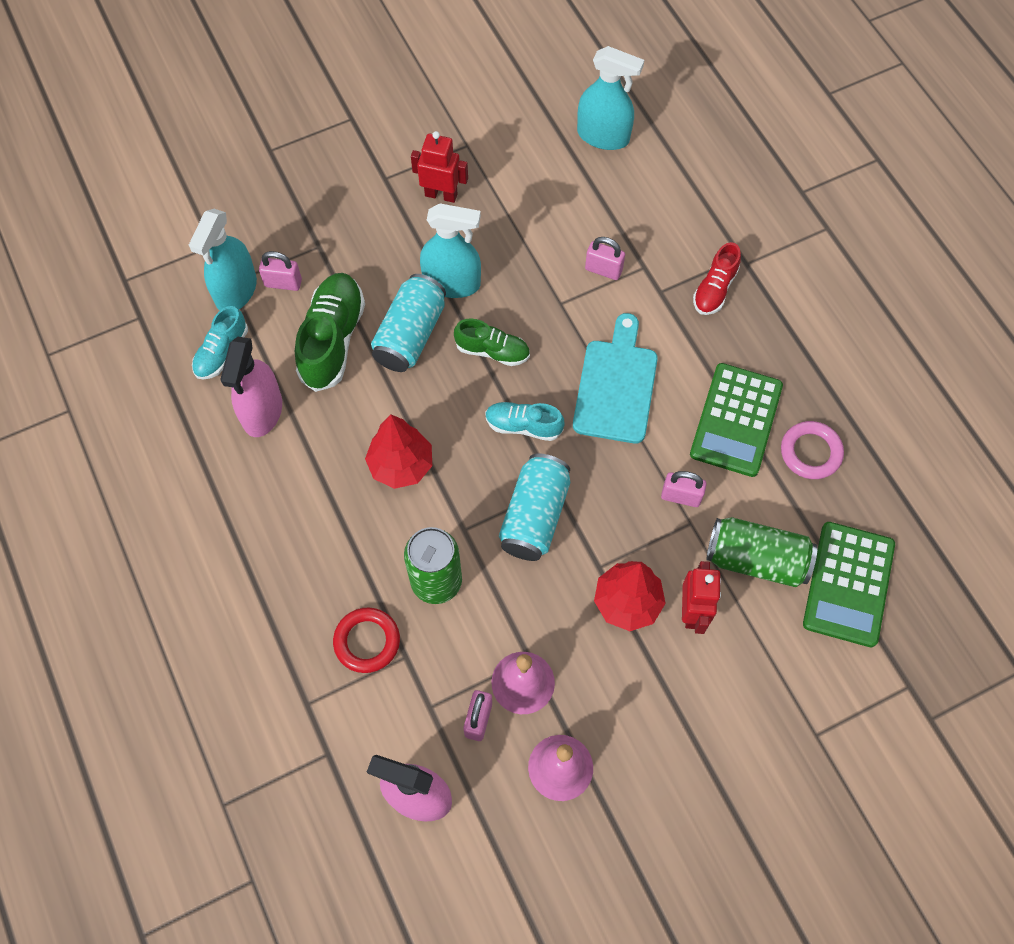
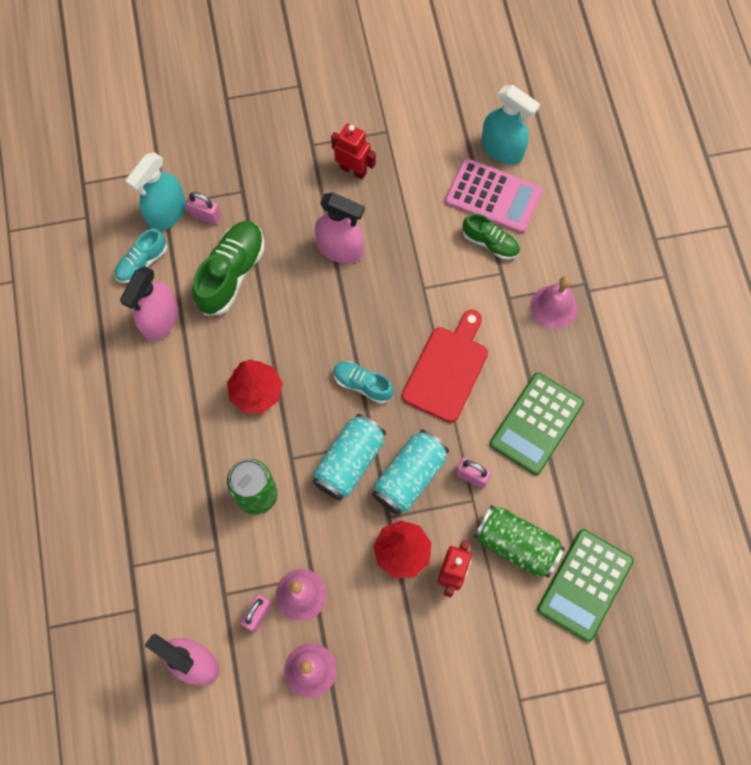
camera: 15 degrees right, 5 degrees up
red ring [333,608,400,673] -> none
turquoise can [371,274,446,372] -> turquoise can moved to [372,430,449,515]
turquoise spray bottle [420,203,481,298] -> pink spray bottle [315,192,365,264]
green shoe [454,318,530,366] -> green shoe moved to [463,213,520,260]
turquoise cutting board [573,313,658,443] -> red cutting board [402,310,488,423]
pink padlock [585,237,625,280] -> none
red shoe [693,242,741,315] -> pink bell [531,276,577,329]
pink ring [781,421,844,479] -> none
none -> pink calculator [445,158,542,233]

